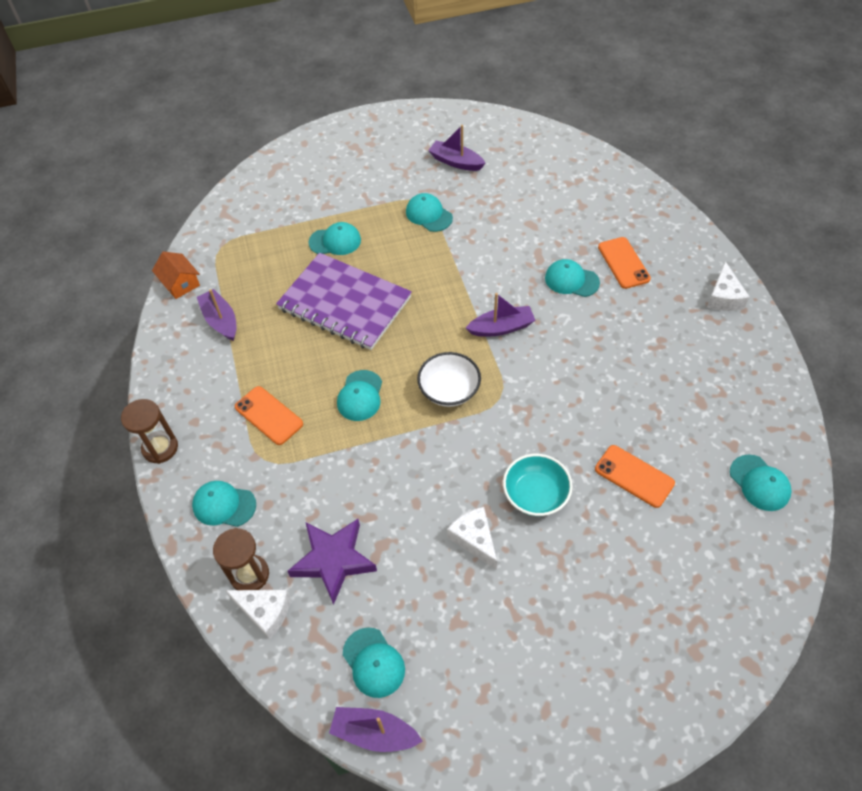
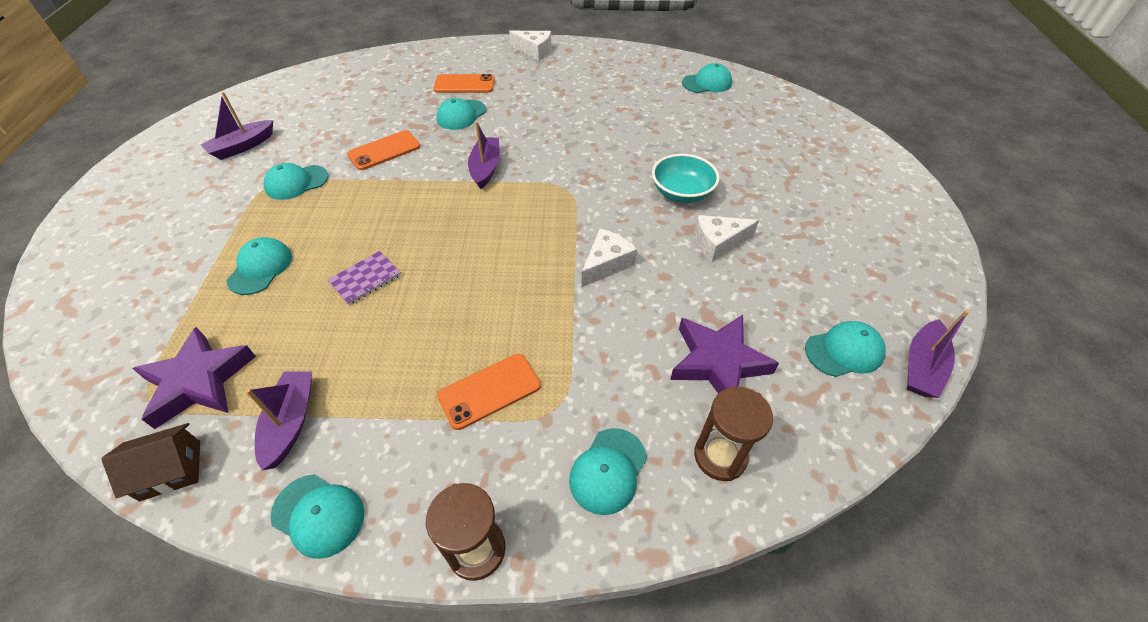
camera: 75 degrees left, 5 degrees down
orange house [152,251,200,299] -> brown house [101,423,200,501]
purple boat [197,289,237,341] -> purple boat turned 105 degrees clockwise [245,372,312,470]
white cheese [225,590,291,639] -> white cheese moved to [581,229,637,288]
purple notebook [276,253,412,350] -> purple notebook [328,251,401,305], size x0.41
turquoise cap [337,370,382,421] -> turquoise cap moved to [270,474,364,559]
white bowl [417,352,481,407] -> none
orange phone [595,445,675,508] -> orange phone moved to [347,130,421,170]
none -> purple star [132,327,256,429]

